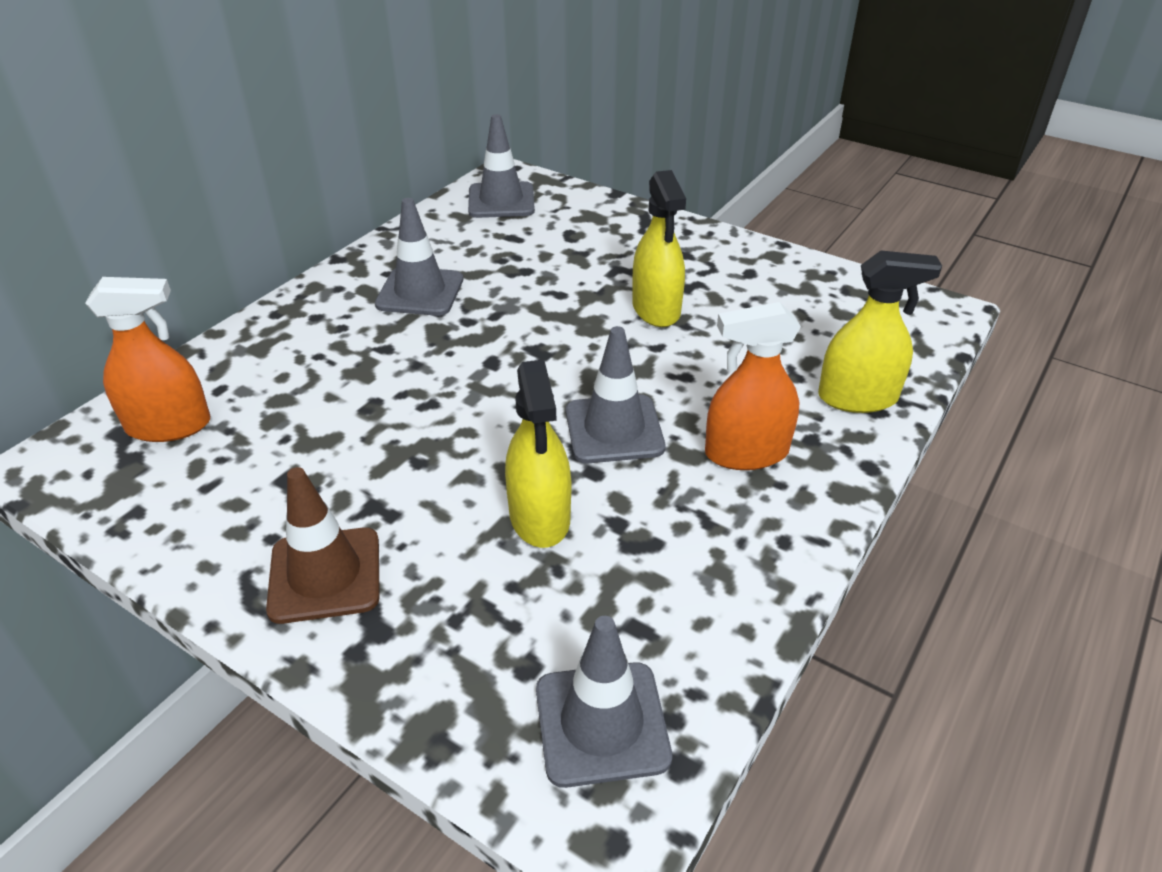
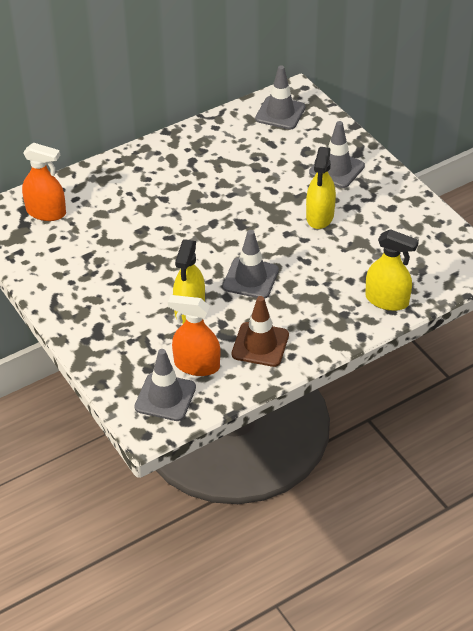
camera: 25 degrees right, 5 degrees up
brown traffic cone [266,467,380,624] -> brown traffic cone moved to [232,296,289,367]
grey traffic cone [375,198,463,316] -> grey traffic cone moved to [309,121,365,188]
orange spray bottle [705,302,801,470] -> orange spray bottle moved to [168,295,220,376]

